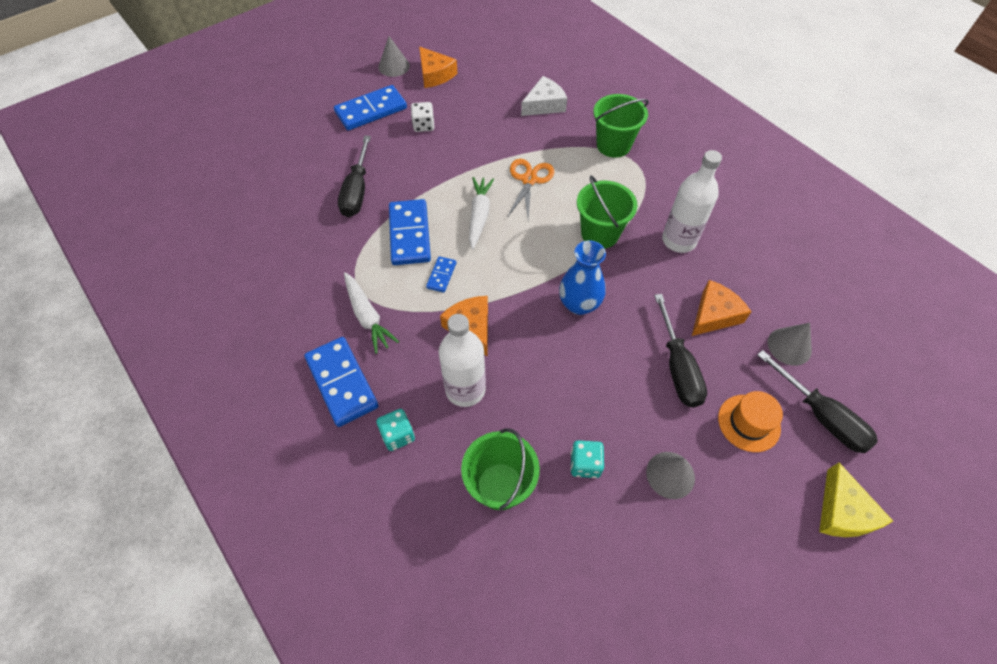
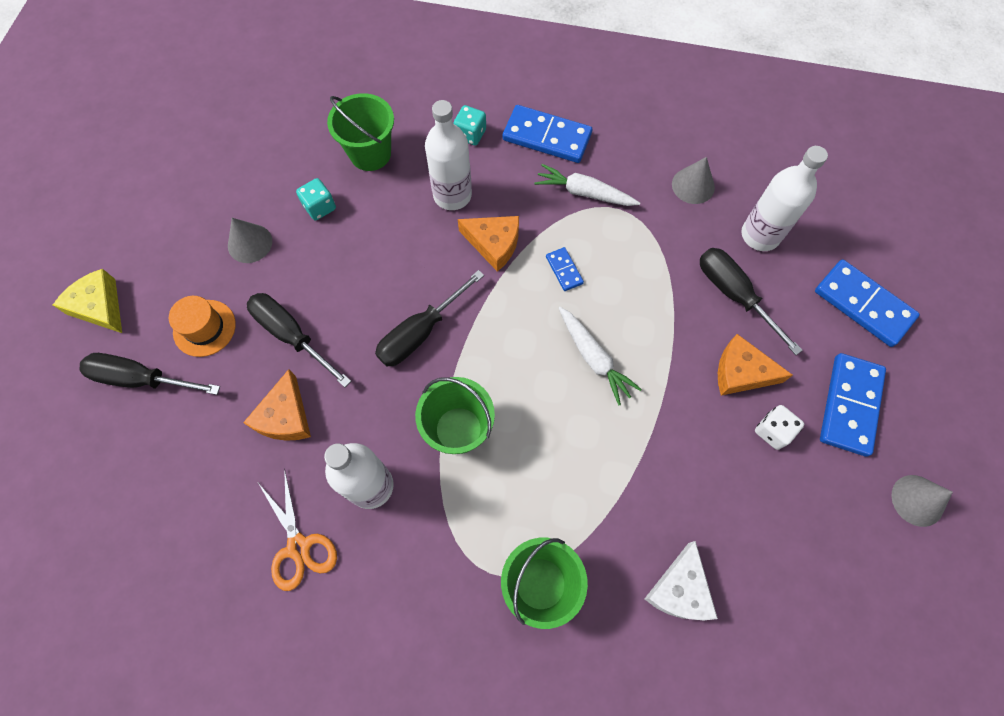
camera: 140 degrees right, 10 degrees up
blue domino [389,199,431,265] -> blue domino moved to [815,260,920,347]
orange cheese [419,47,457,88] -> orange cheese moved to [718,334,793,396]
orange scissors [508,159,554,219] -> orange scissors moved to [258,469,337,591]
blue vase [559,240,606,315] -> black screwdriver [375,270,484,367]
grey cone [768,323,812,366] -> grey cone moved to [672,157,715,204]
none -> white bottle [741,146,828,251]

